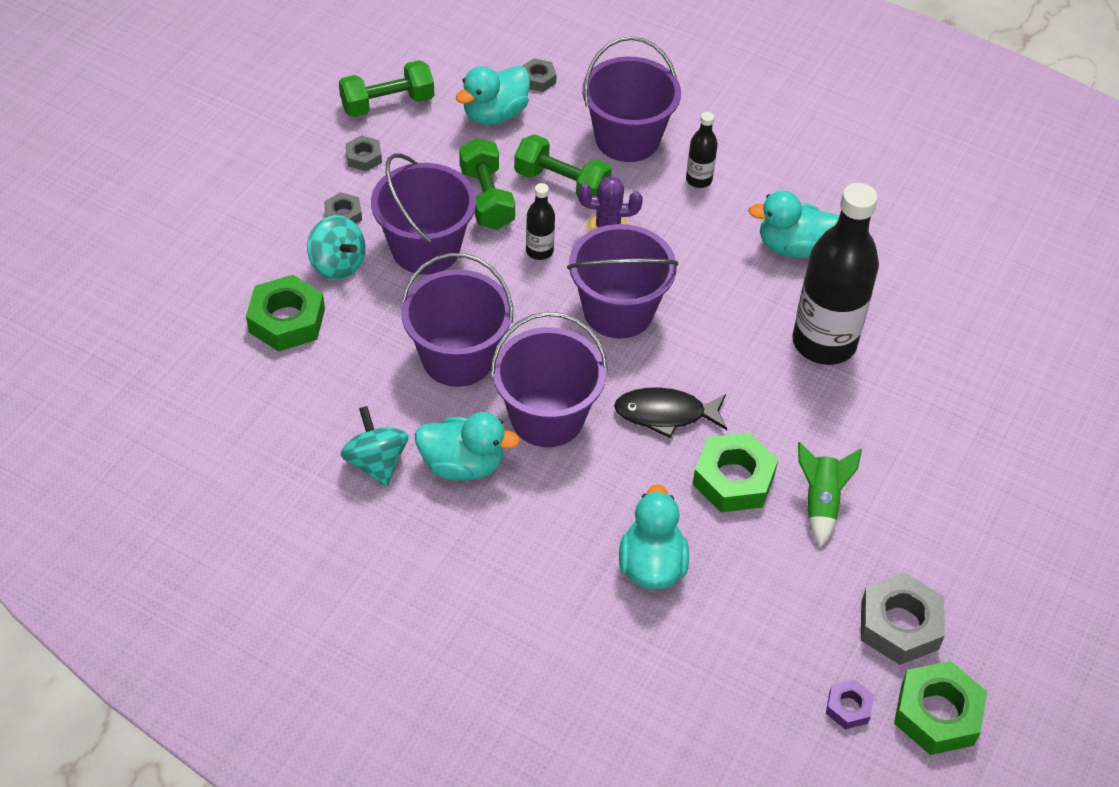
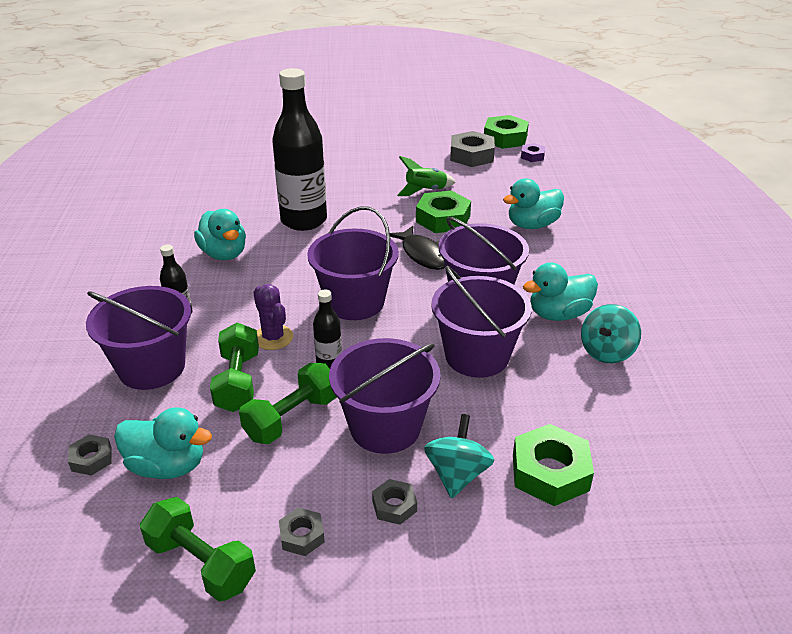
camera: 120 degrees left, 15 degrees down
turquoise duck [415,412,520,481] -> turquoise duck turned 90 degrees counterclockwise [523,262,598,321]

